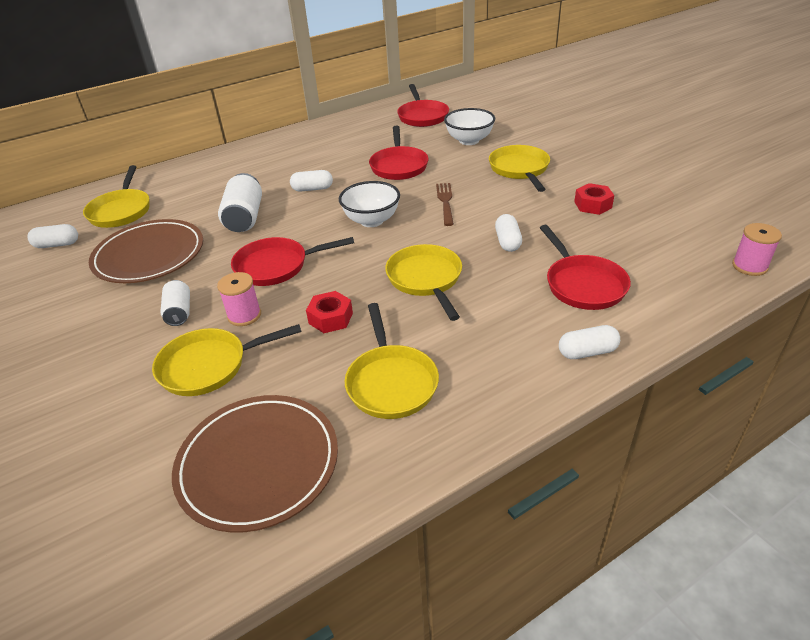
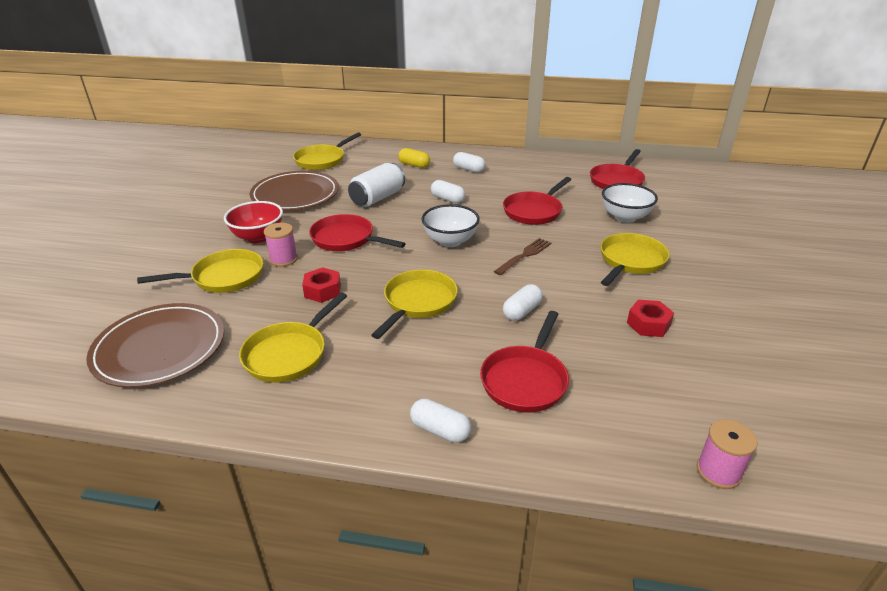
camera: 40 degrees right, 5 degrees down
white capsule [27,224,78,248] -> white capsule moved to [453,152,486,173]
yellow pan [152,324,302,396] -> yellow pan turned 135 degrees clockwise [137,249,263,293]
white can [160,280,190,326] -> red bowl [224,201,283,243]
none -> yellow capsule [398,148,430,168]

